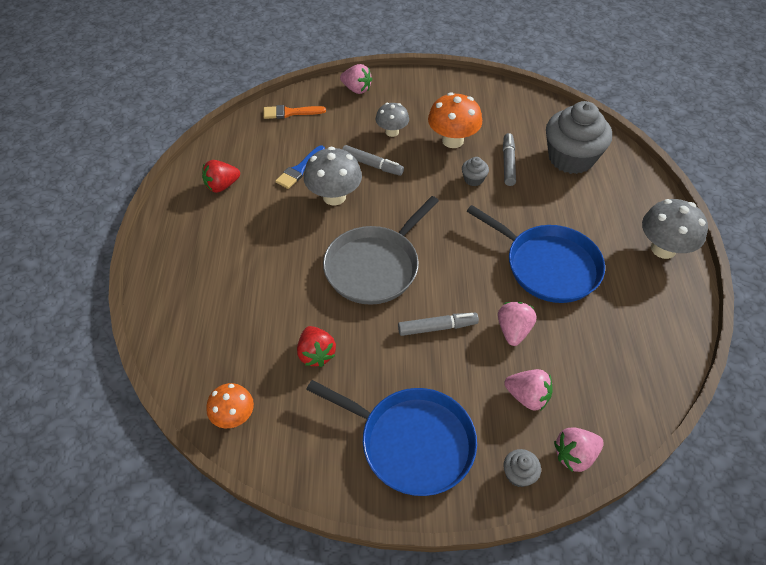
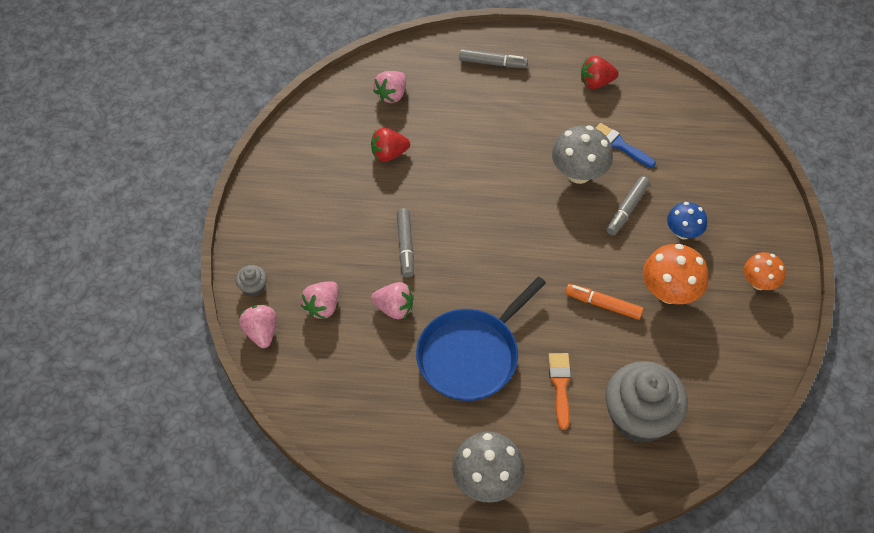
camera: 95 degrees right, 5 degrees up
red strawberry [202,160,240,193] -> red strawberry turned 75 degrees counterclockwise [581,56,619,89]
orange mushroom [206,383,254,428] -> orange mushroom moved to [744,252,786,290]
orange brush [263,105,326,119] -> orange brush moved to [549,353,571,430]
blue pan [306,380,477,496] -> none
grey pan [323,196,439,305] -> none
pink strawberry [340,64,372,94] -> pink strawberry moved to [373,71,406,103]
grey mushroom [376,103,409,137] -> blue mushroom [667,202,707,239]
grey cupcake [462,157,489,186] -> orange marker [565,284,644,320]
grey marker [503,133,516,186] -> grey marker moved to [459,49,528,68]

